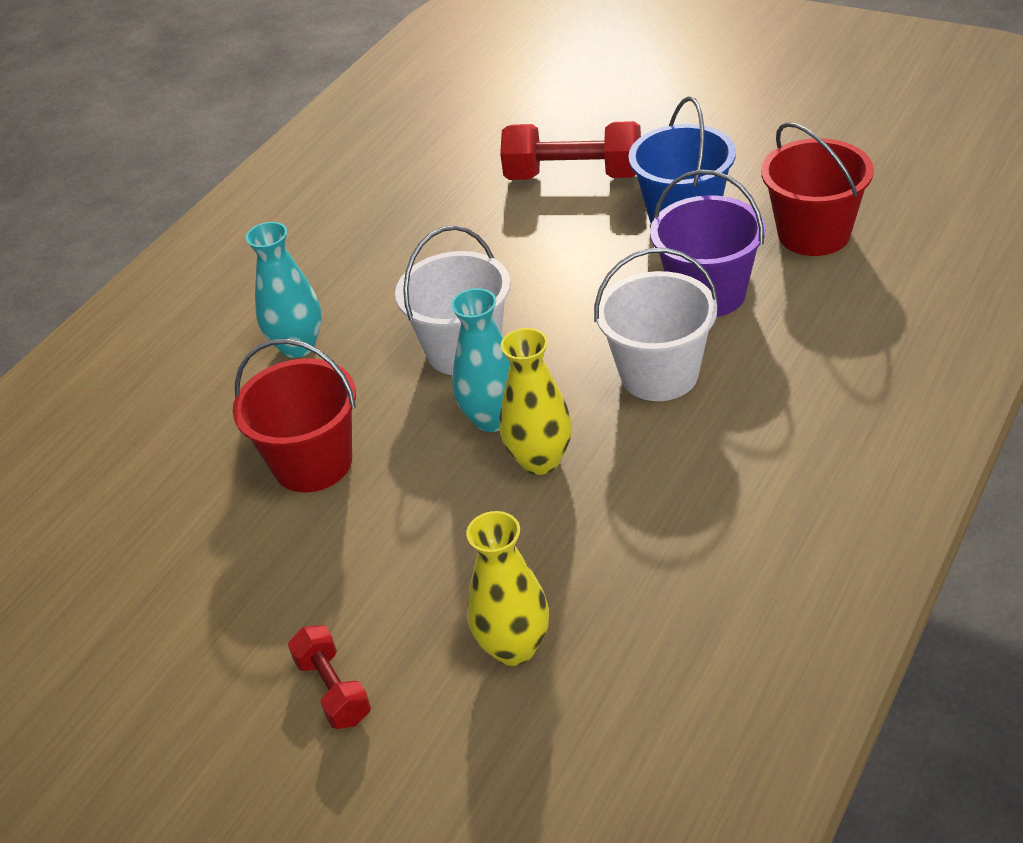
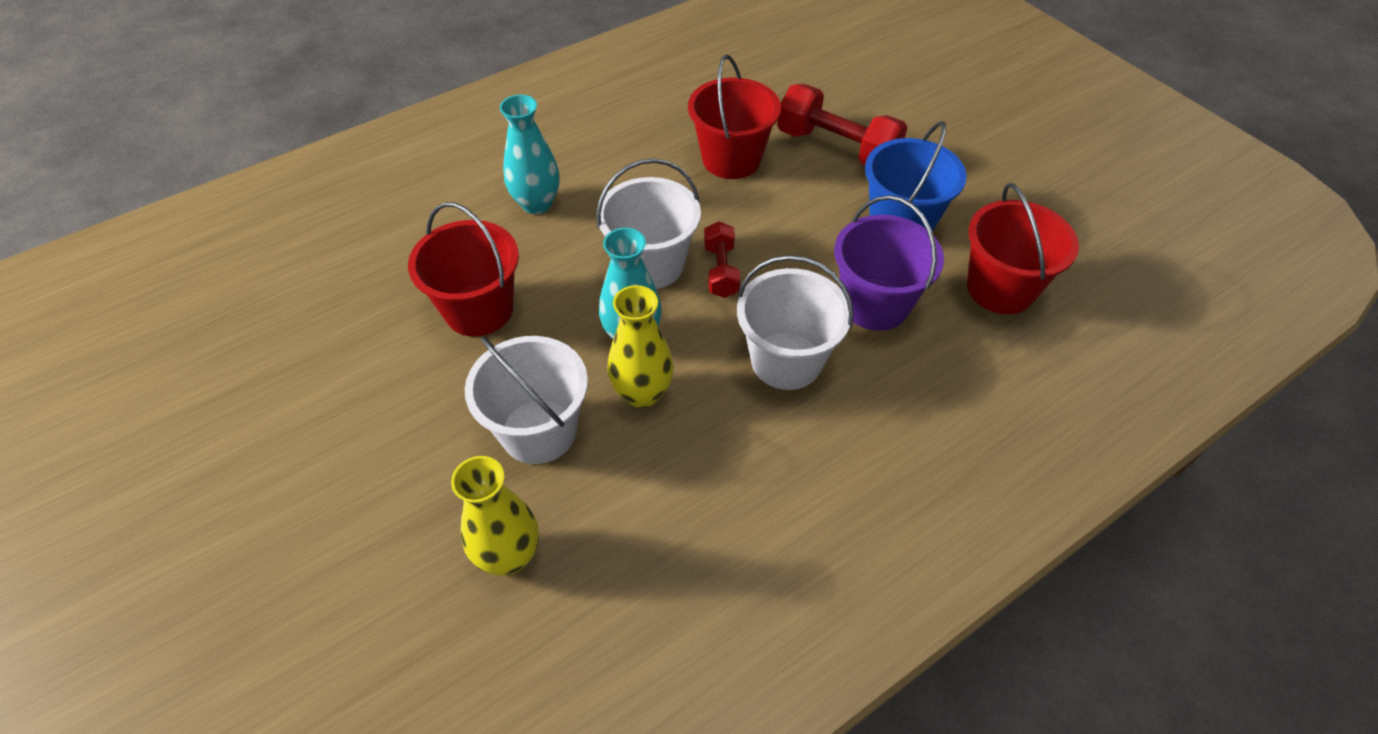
camera: 20 degrees right, 10 degrees up
red dumbbell [288,625,371,729] -> red dumbbell moved to [704,222,740,298]
none -> white bucket [465,336,588,464]
none -> red bucket [688,55,781,179]

